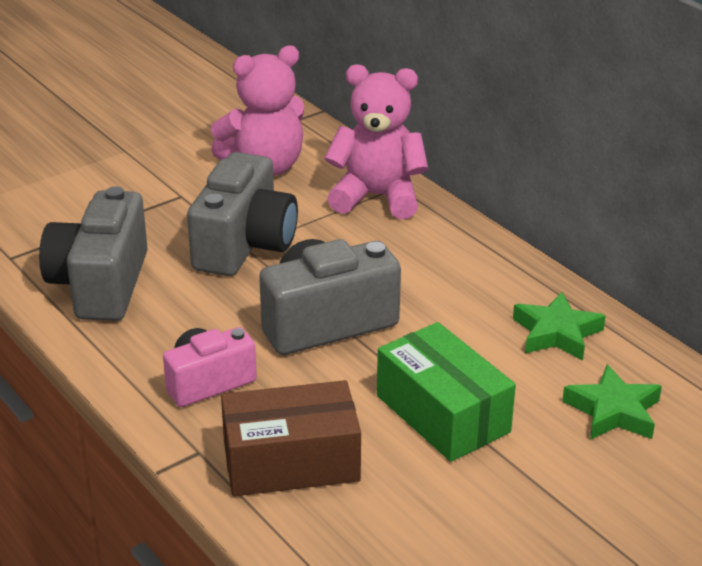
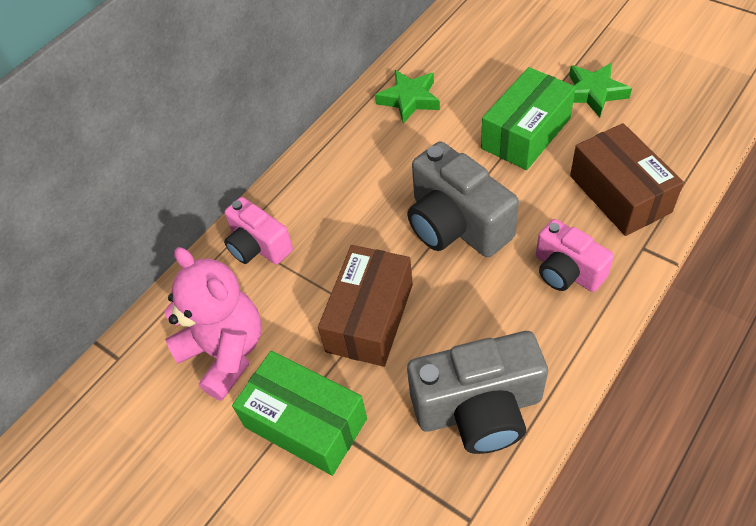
camera: 100 degrees left, 20 degrees up
grey camera [187,152,298,276] -> brown box [318,245,413,367]
pink teddy bear [324,64,428,219] -> pink camera [224,197,293,265]
green star [562,364,662,440] -> green star moved to [569,63,632,117]
none -> green box [232,351,367,476]

